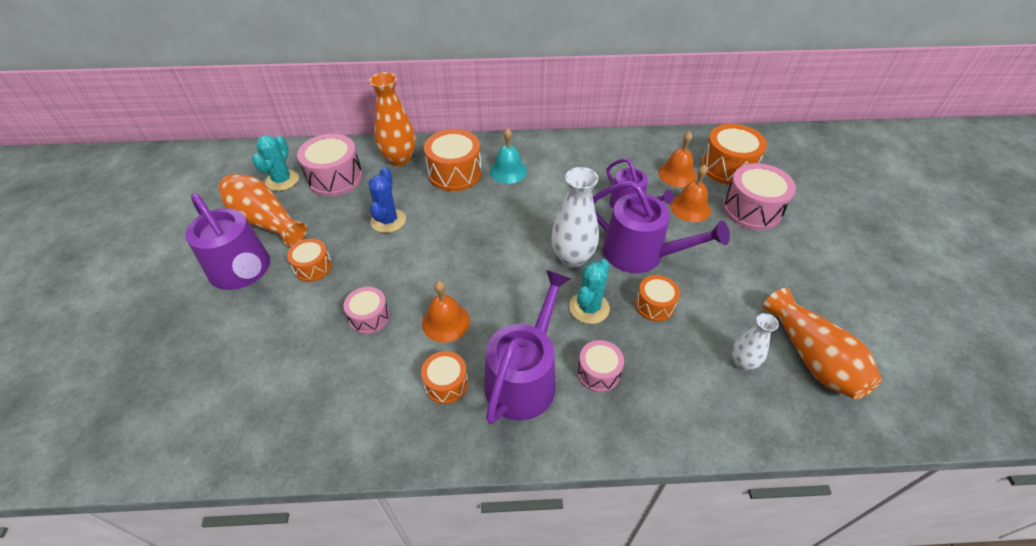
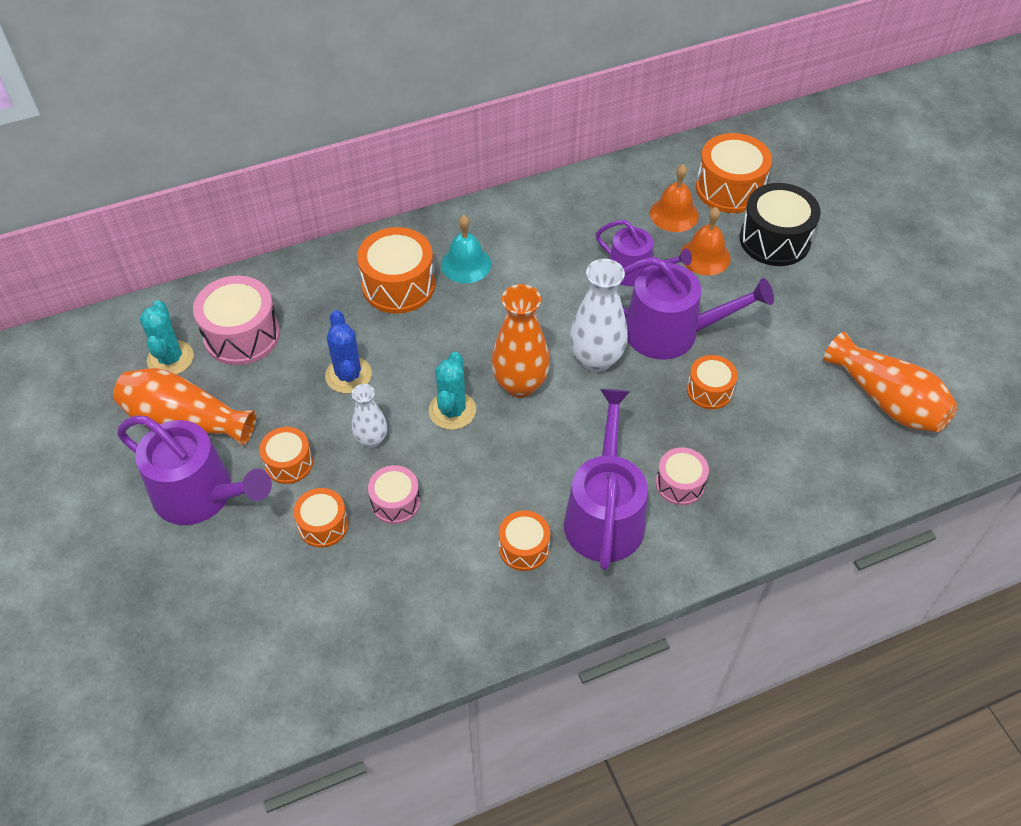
camera: 20 degrees left, 5 degrees up
orange vase [369,72,416,166] -> orange vase moved to [491,284,550,398]
orange bell [422,281,470,343] -> none
turquoise cactus [569,259,610,324] -> turquoise cactus moved to [429,352,476,430]
pink drum [723,163,796,230] -> black drum [740,183,821,266]
white vase [732,313,779,370] -> white vase moved to [352,384,387,448]
none -> orange drum [294,488,349,548]

